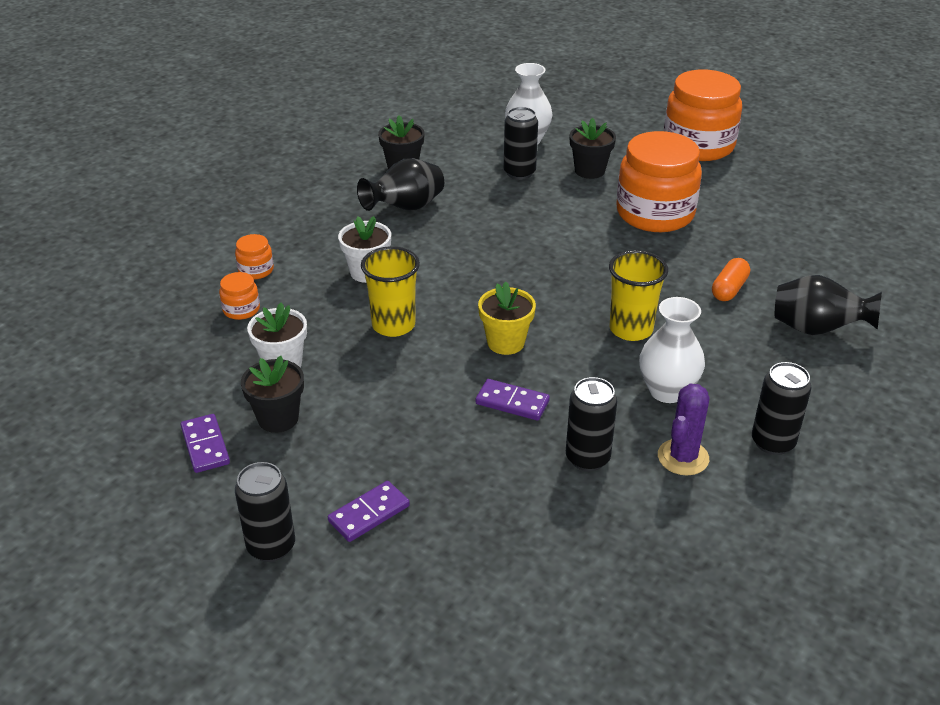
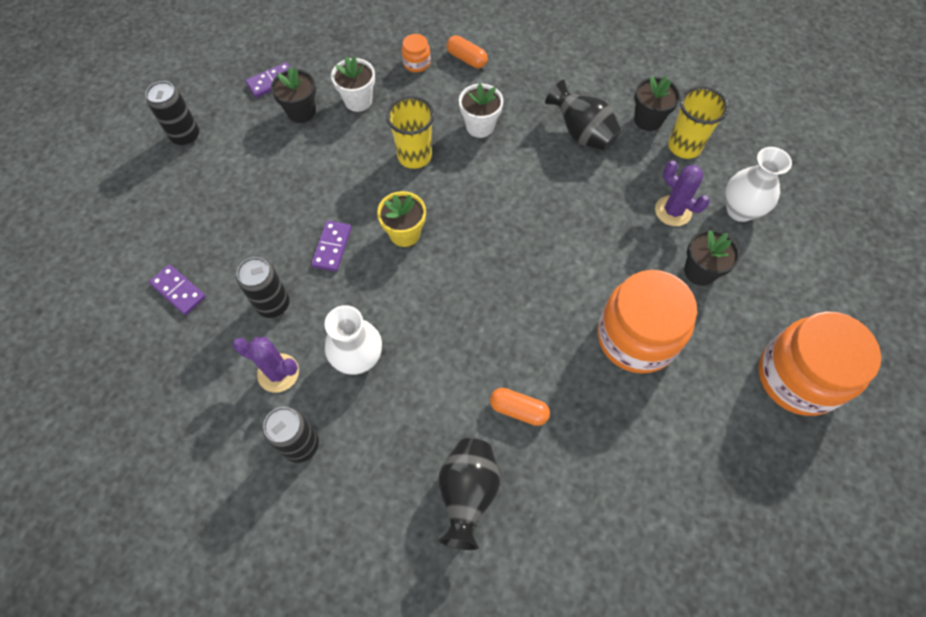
camera: 80 degrees right, 25 degrees up
orange jar [235,234,274,279] -> orange capsule [446,35,488,68]
purple domino [328,481,410,542] -> purple domino moved to [149,264,206,315]
black can [504,107,538,180] -> purple cactus [655,161,710,226]
yellow cup [609,250,668,341] -> yellow cup moved to [668,86,729,159]

